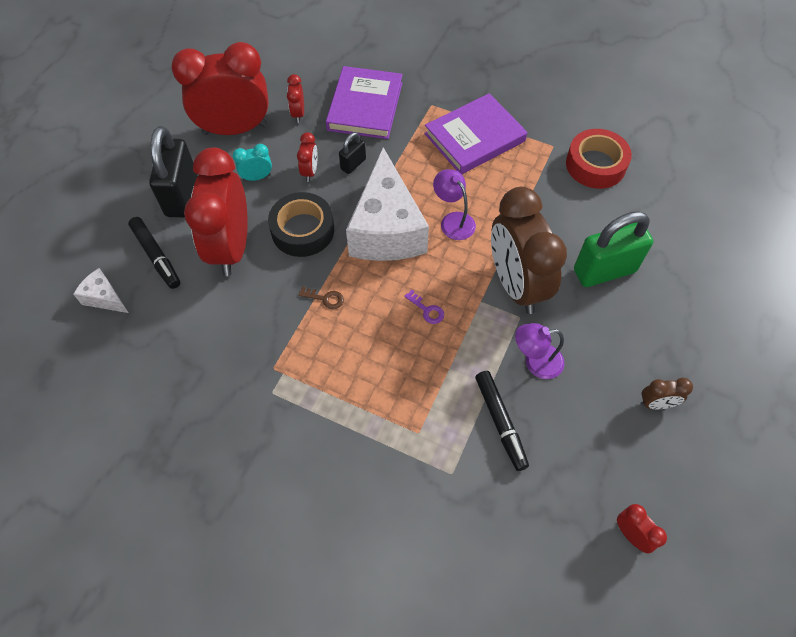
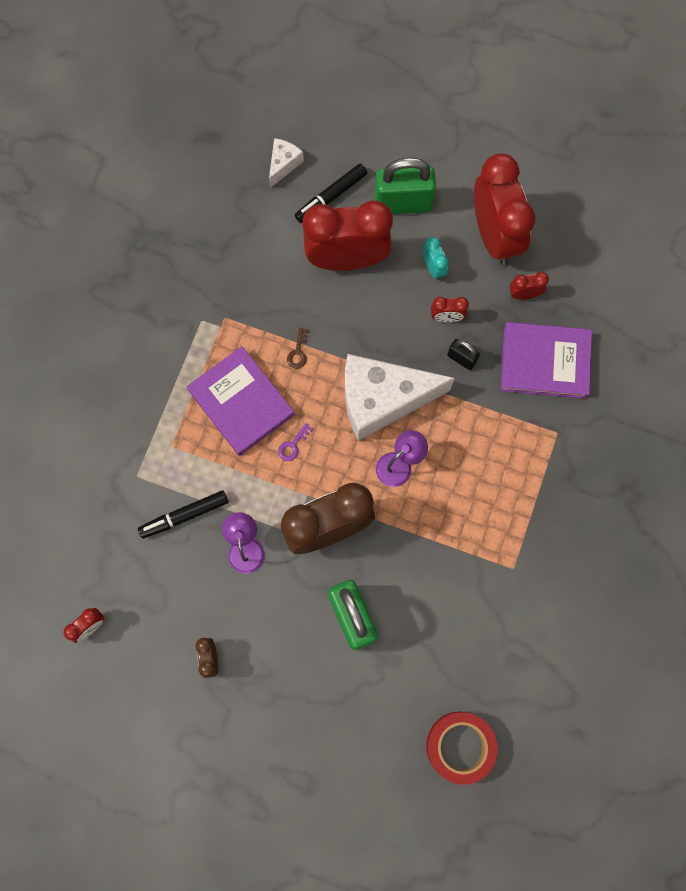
camera: 85 degrees right, 15 degrees up
black padlock [149,126,198,217] -> green padlock [374,158,436,214]
black tape [268,192,334,257] -> none
purple book [424,93,527,174] -> purple book moved to [187,346,295,456]
red tape [566,129,632,189] -> red tape moved to [426,712,498,785]

